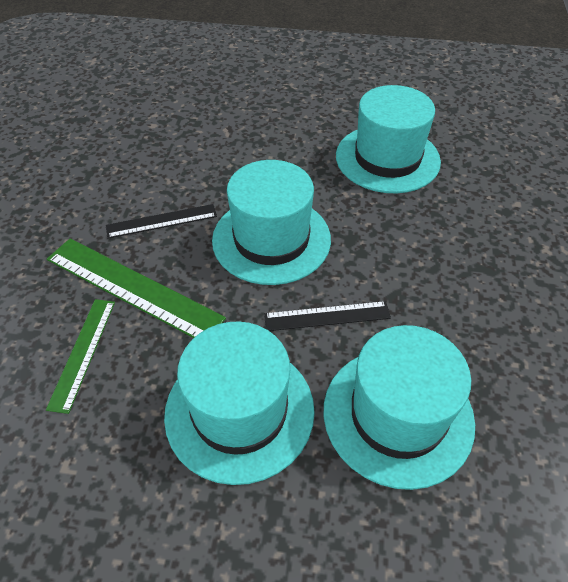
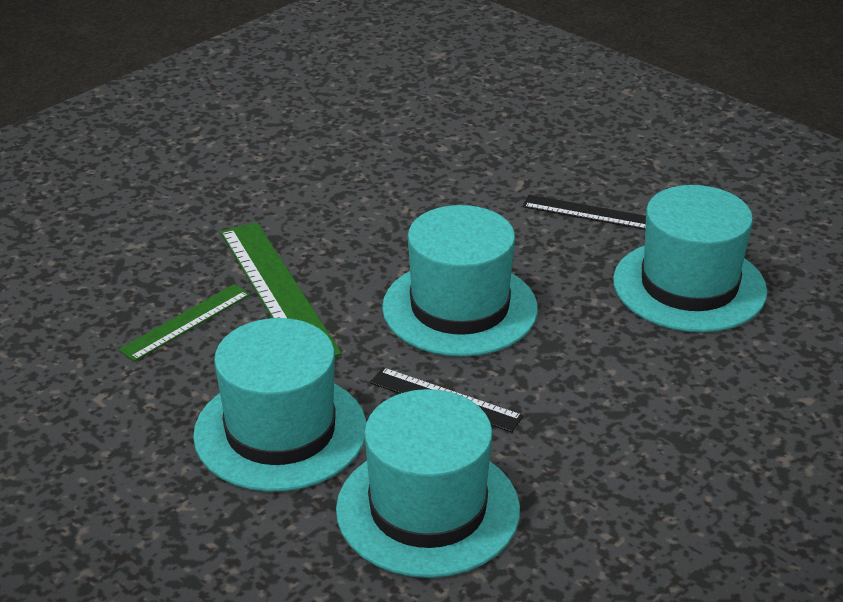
camera: 35 degrees right, 15 degrees down
black ruler [106,204,217,239] -> black ruler moved to [522,195,646,230]

